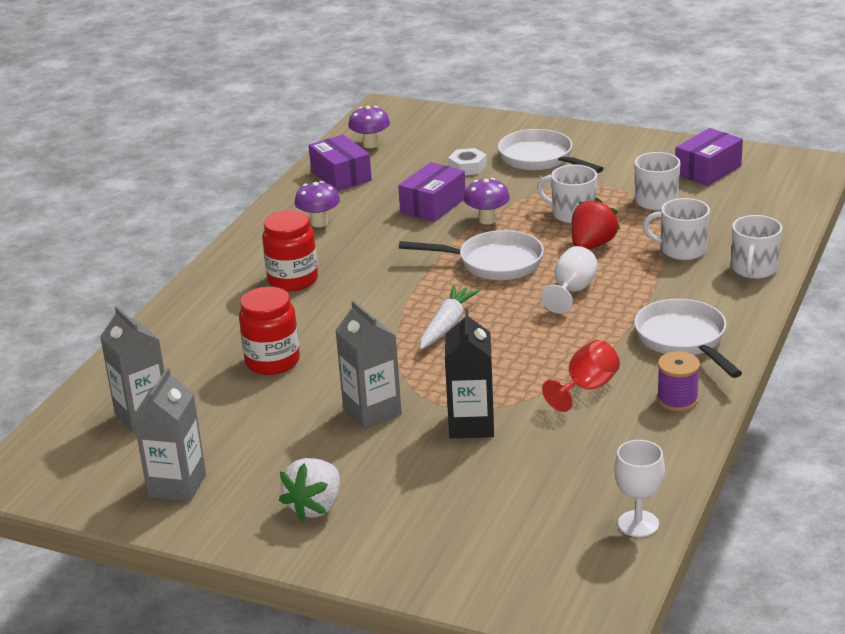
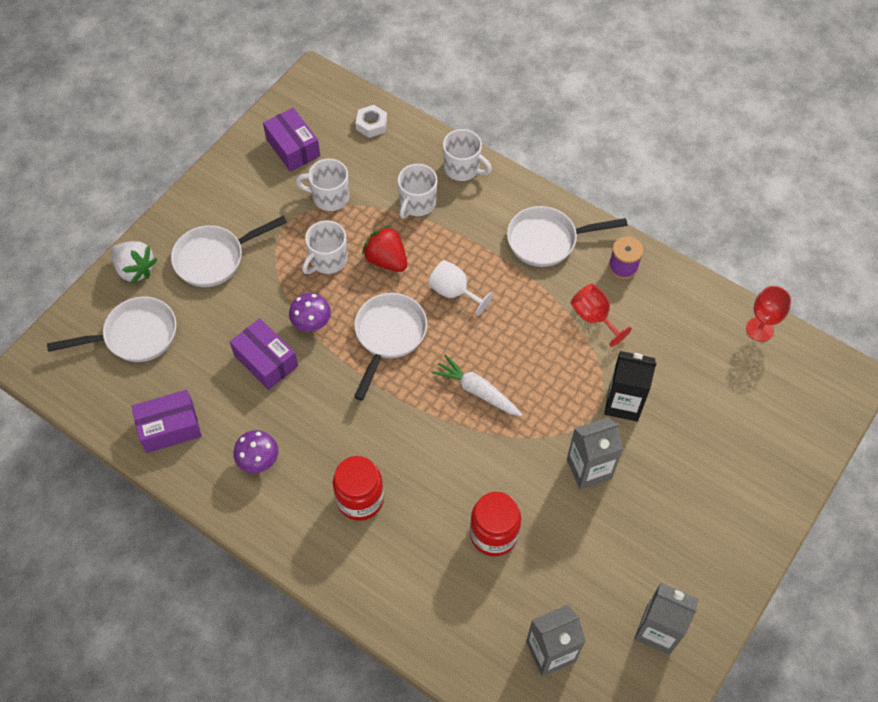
camera: 80 degrees left, 30 degrees up
white strawberry [279,458,340,521] -> white strawberry moved to [111,241,157,284]
purple mushroom [348,106,390,148] -> none
white nut [448,148,487,175] -> white nut moved to [356,105,387,138]
white goblet [614,440,665,537] -> red goblet [746,286,791,342]
none -> white pan [47,297,176,362]

